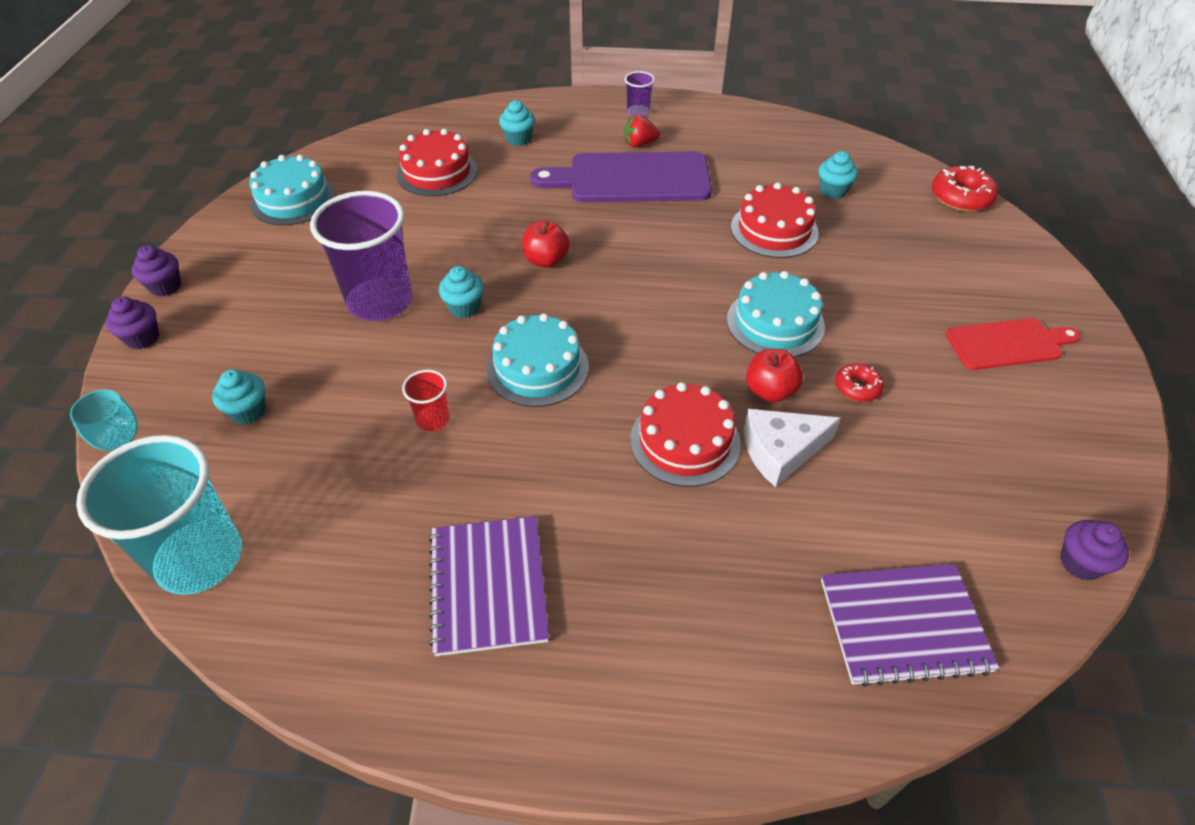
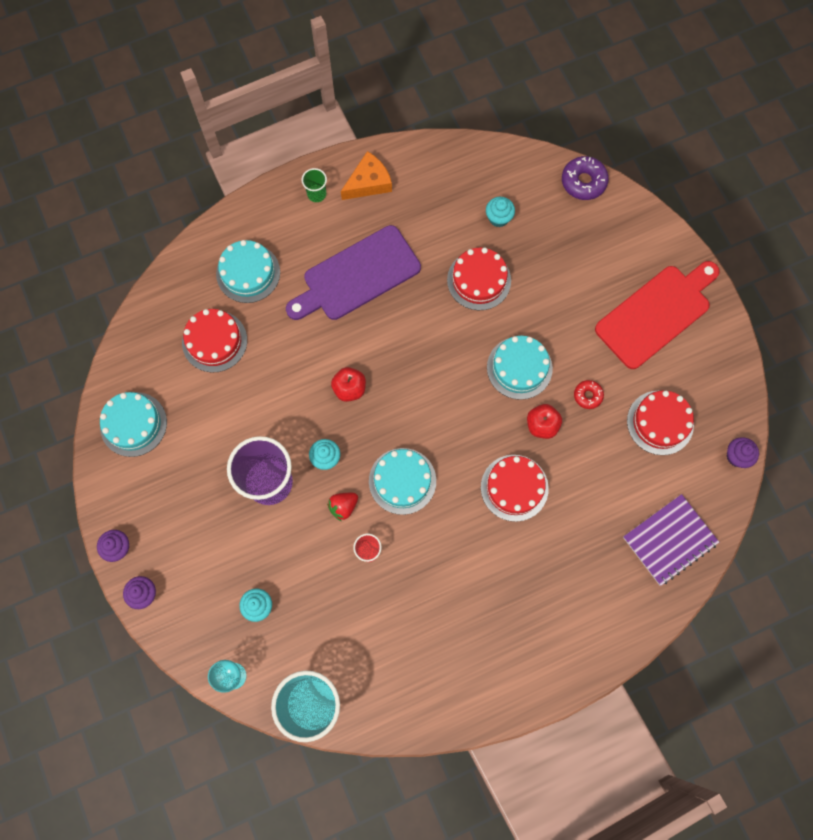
camera: 30 degrees left, 25 degrees up
purple notebook [429,516,549,656] -> none
turquoise cupcake [499,100,535,146] -> turquoise cake [216,240,280,303]
purple cup [625,71,655,117] -> green cup [302,168,327,202]
red strawberry [625,115,660,148] -> red strawberry moved to [327,493,358,521]
white cheese [744,409,841,487] -> none
red donut [932,166,998,212] -> purple donut [562,156,609,200]
red cutting board [946,318,1081,370] -> red cutting board [595,261,720,369], size x1.66
none -> orange cheese [341,151,392,200]
none -> red cake [627,390,694,455]

